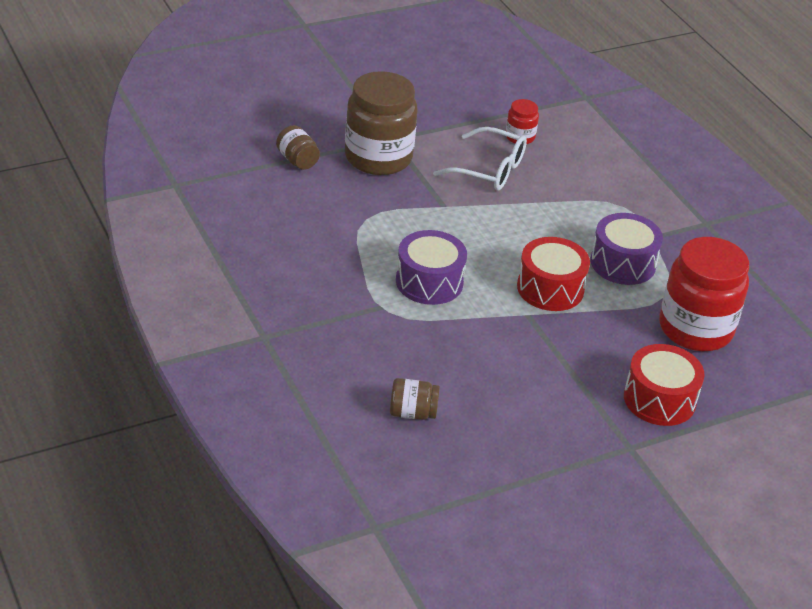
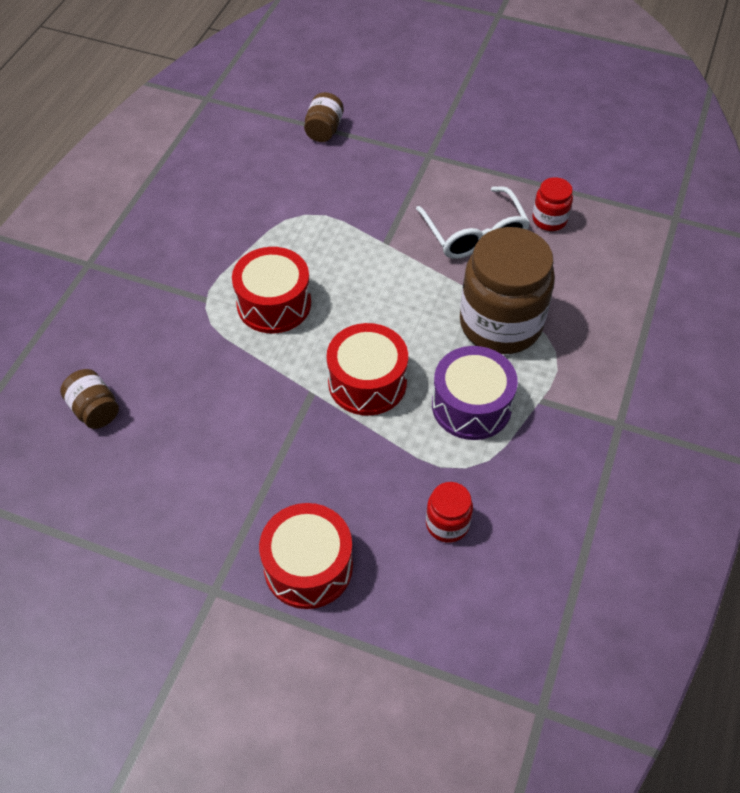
camera: 50 degrees right, 15 degrees up
brown jar [345,71,418,175] -> brown jar moved to [460,227,555,354]
purple drum [396,230,467,305] -> red drum [232,247,311,333]
red jar [659,237,749,351] -> red jar [426,482,473,543], size x0.46

